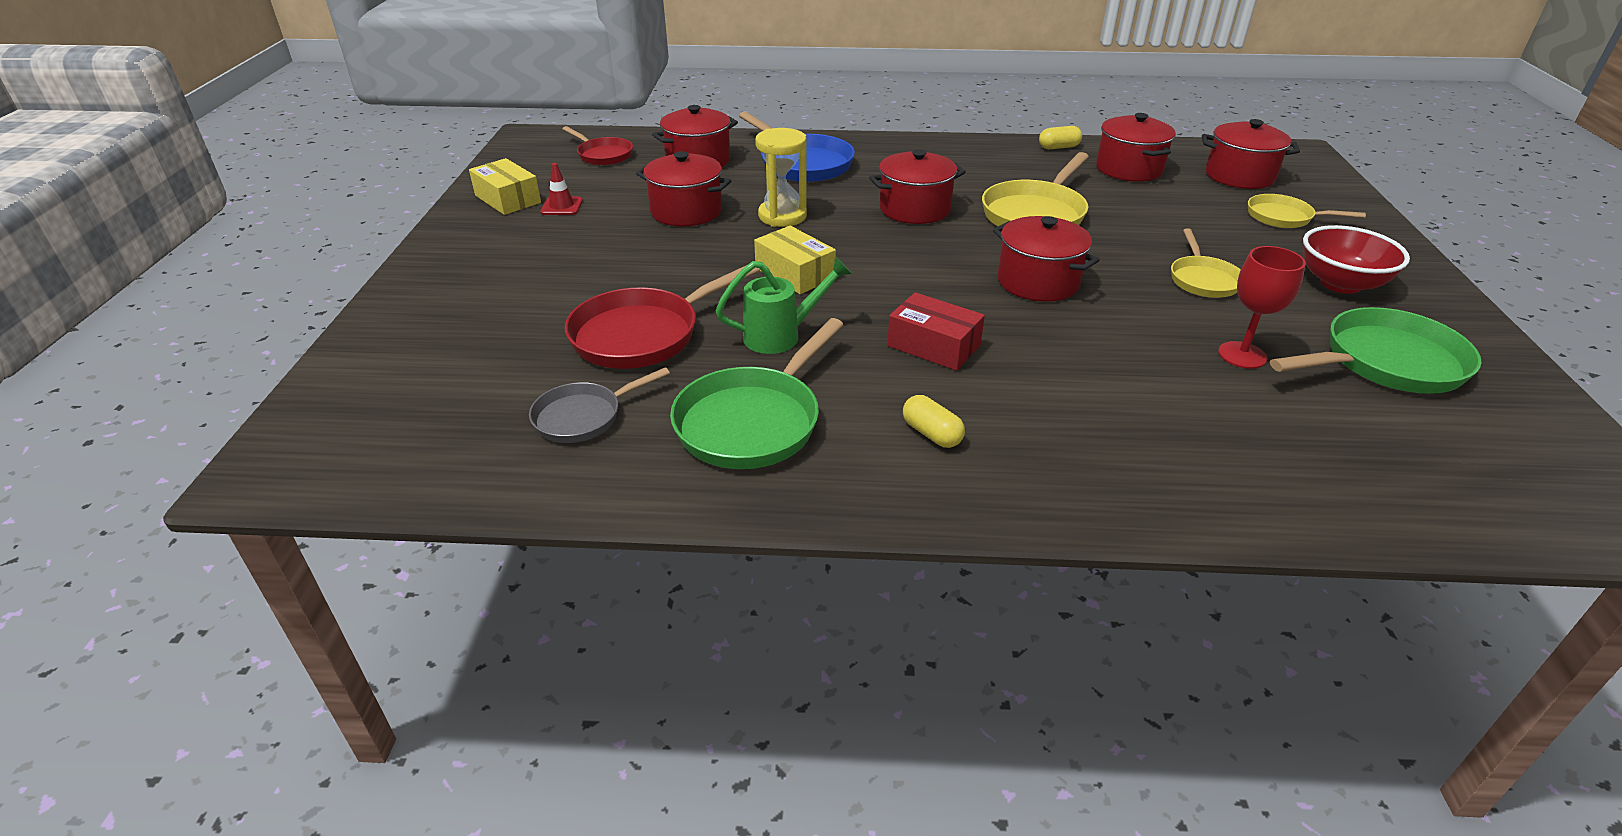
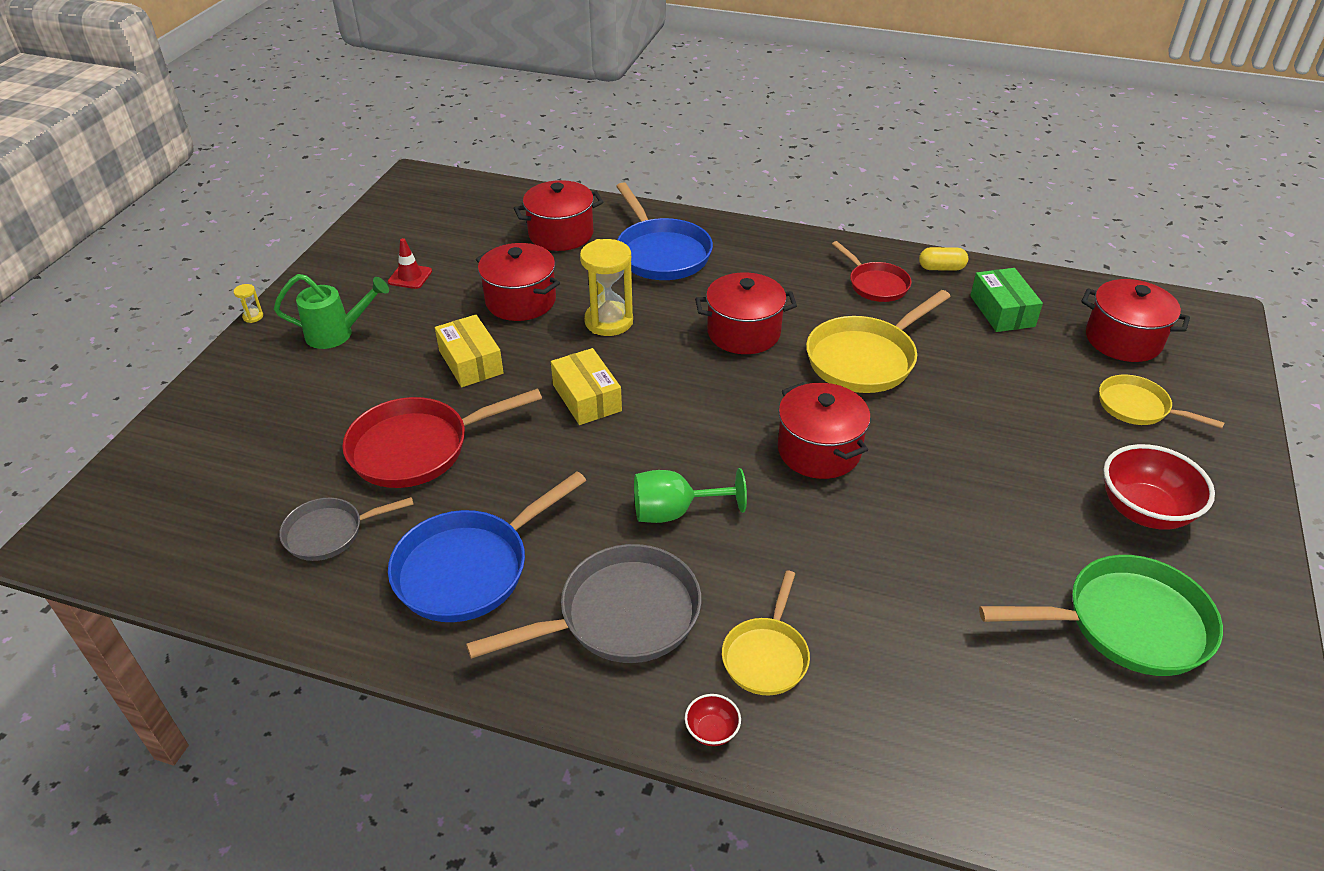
camera: 15 degrees right, 5 degrees up
yellow box [469,158,541,215] -> yellow box moved to [435,314,504,387]
red pan [562,126,633,165] -> red pan moved to [832,241,911,302]
green pan [670,318,844,469] -> blue pan [388,471,586,622]
green watering can [715,256,852,354] -> green watering can moved to [274,274,389,349]
red box [887,292,985,371] -> green goblet [634,468,747,523]
yellow capsule [903,395,965,448] -> grey pan [466,544,702,663]
red pot [1096,113,1176,182] -> green box [970,268,1043,332]
yellow pan [1171,228,1240,298] -> yellow pan moved to [722,571,810,695]
red goblet [1218,246,1306,369] -> none
none -> yellow hourglass [233,284,263,323]
none -> red bowl [685,694,741,746]

